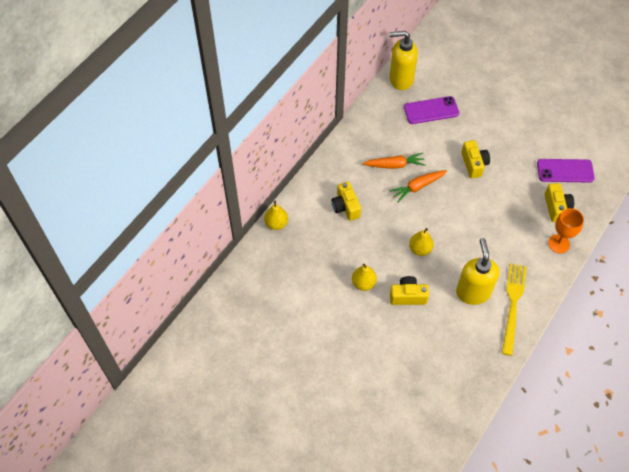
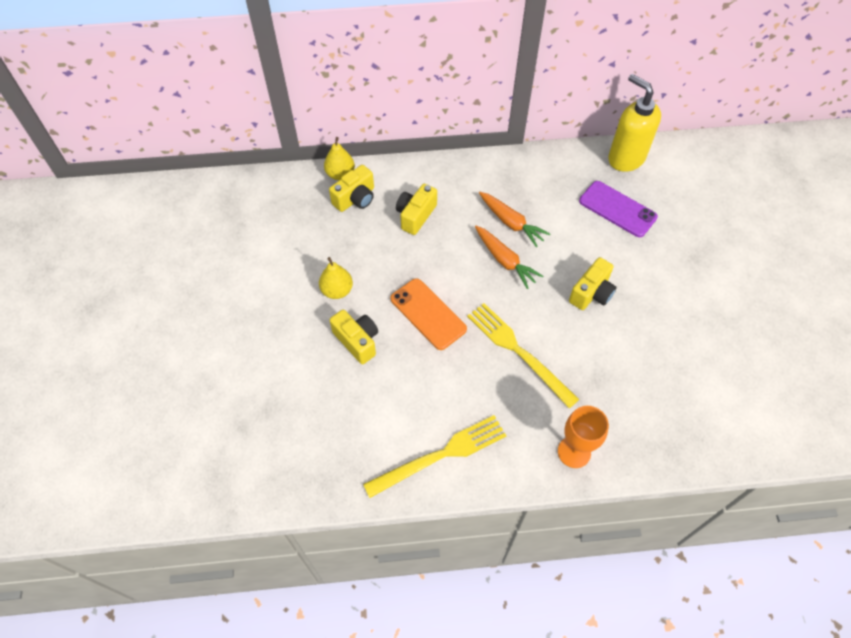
camera: 50 degrees right, 0 degrees up
orange carrot [390,170,447,203] -> orange carrot turned 150 degrees counterclockwise [475,226,543,289]
yellow pear [409,228,434,256] -> orange phone [390,278,467,350]
yellow soap dispenser [456,238,500,305] -> none
purple phone [537,159,595,183] -> none
yellow camera [545,183,574,222] -> yellow camera moved to [329,165,374,212]
none -> yellow fork [467,303,580,408]

